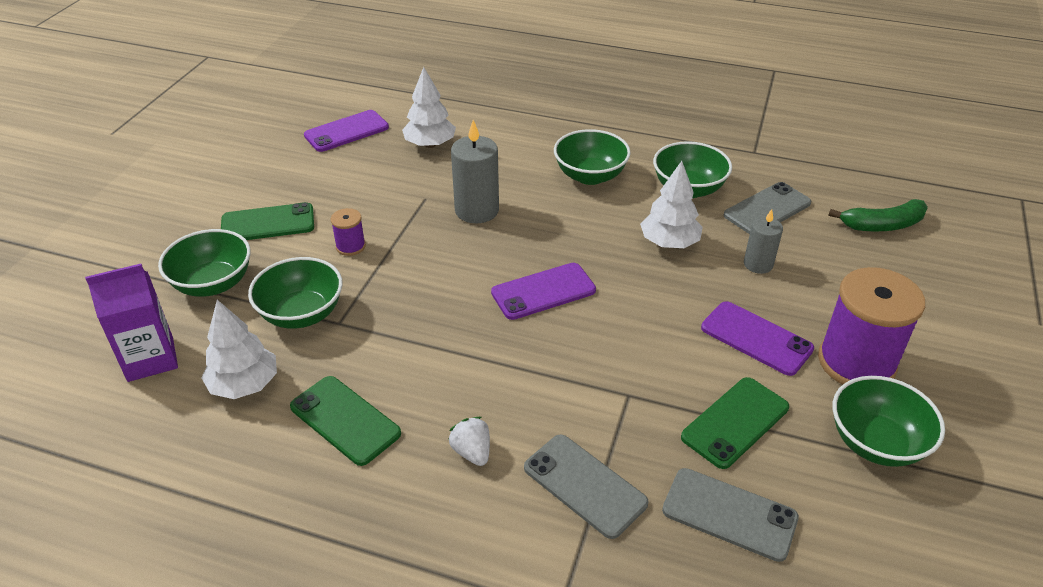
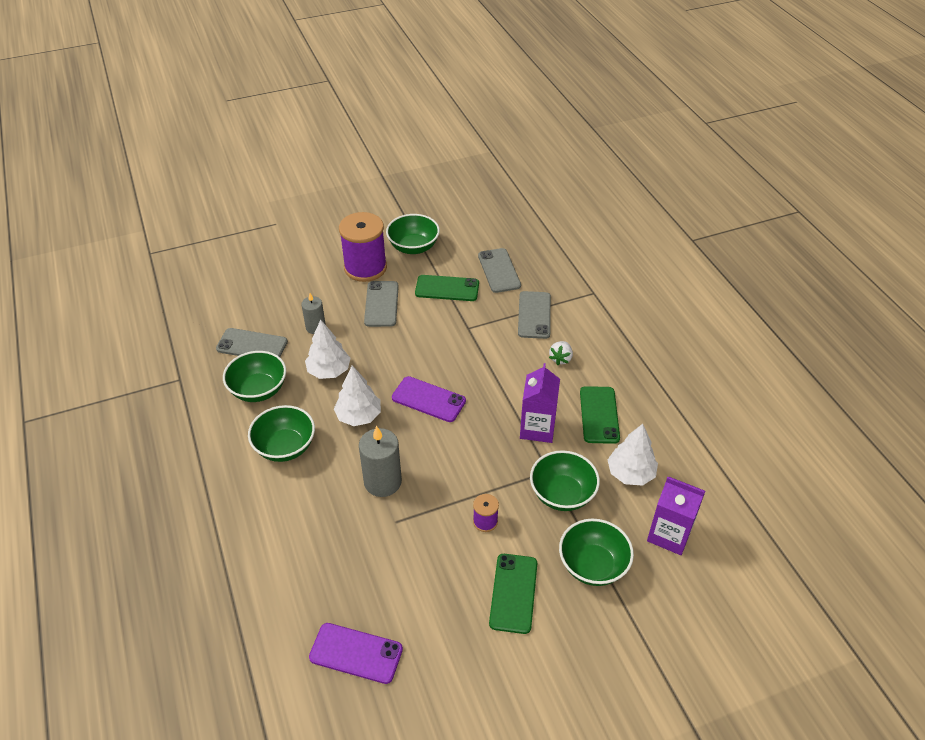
camera: 130 degrees left, 5 degrees up
green phone [221,202,314,240] -> green phone turned 60 degrees clockwise [489,554,537,634]
white tree [402,67,456,148] -> white tree moved to [334,365,381,426]
purple phone [701,301,814,376] -> grey phone [364,281,399,327]
green banana [828,199,928,231] -> none
none -> purple carton [520,363,560,443]

